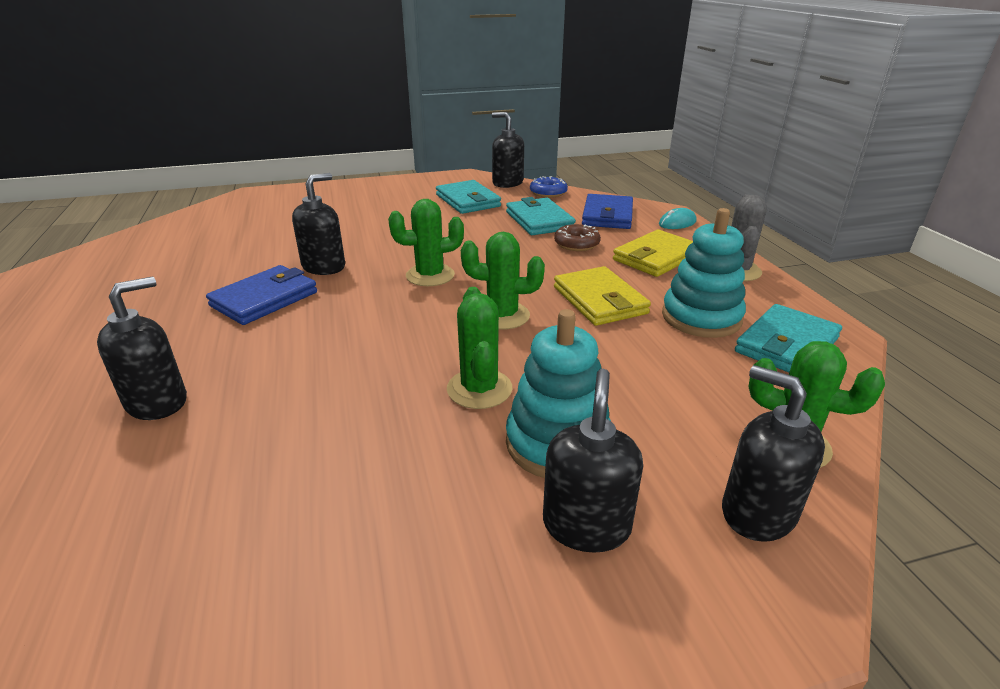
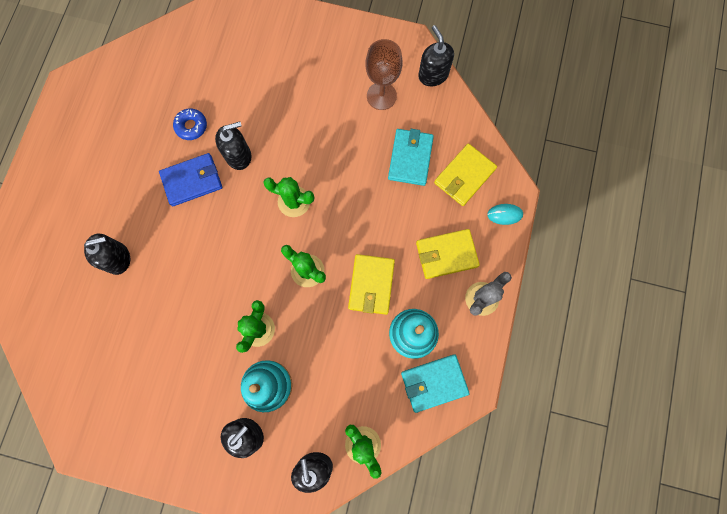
camera: 30 degrees right, 45 degrees up
turquoise wallet [436,180,501,214] -> brown goblet [365,39,402,110]
blue donut [530,176,568,198] -> blue donut moved to [173,108,207,140]
brown donut [554,224,601,251] -> none
blue wallet [582,194,633,229] -> yellow wallet [434,143,497,206]

